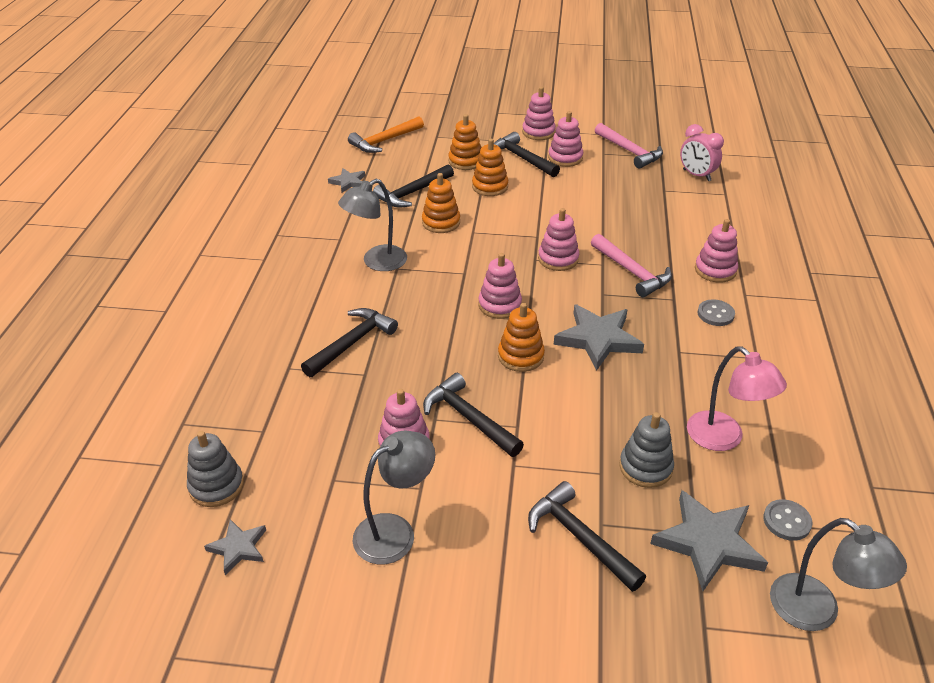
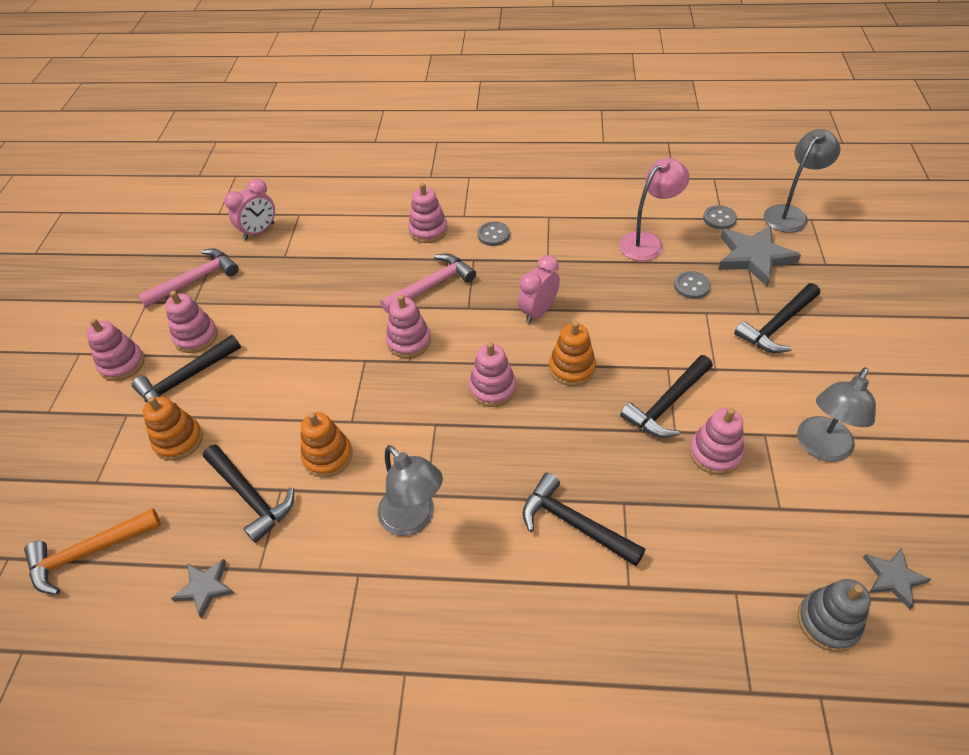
camera: 90 degrees left, 10 degrees up
orange hammer [348,116,424,153] -> orange hammer turned 105 degrees clockwise [24,508,161,595]
grey lamp [352,431,435,564] -> grey lamp turned 105 degrees counterclockwise [797,367,876,462]
orange stacking toy [472,139,508,196] -> none
grey star [554,304,644,371] -> pink clock [518,255,560,324]
grey stacking toy [619,412,674,488] -> grey button [674,271,711,299]

